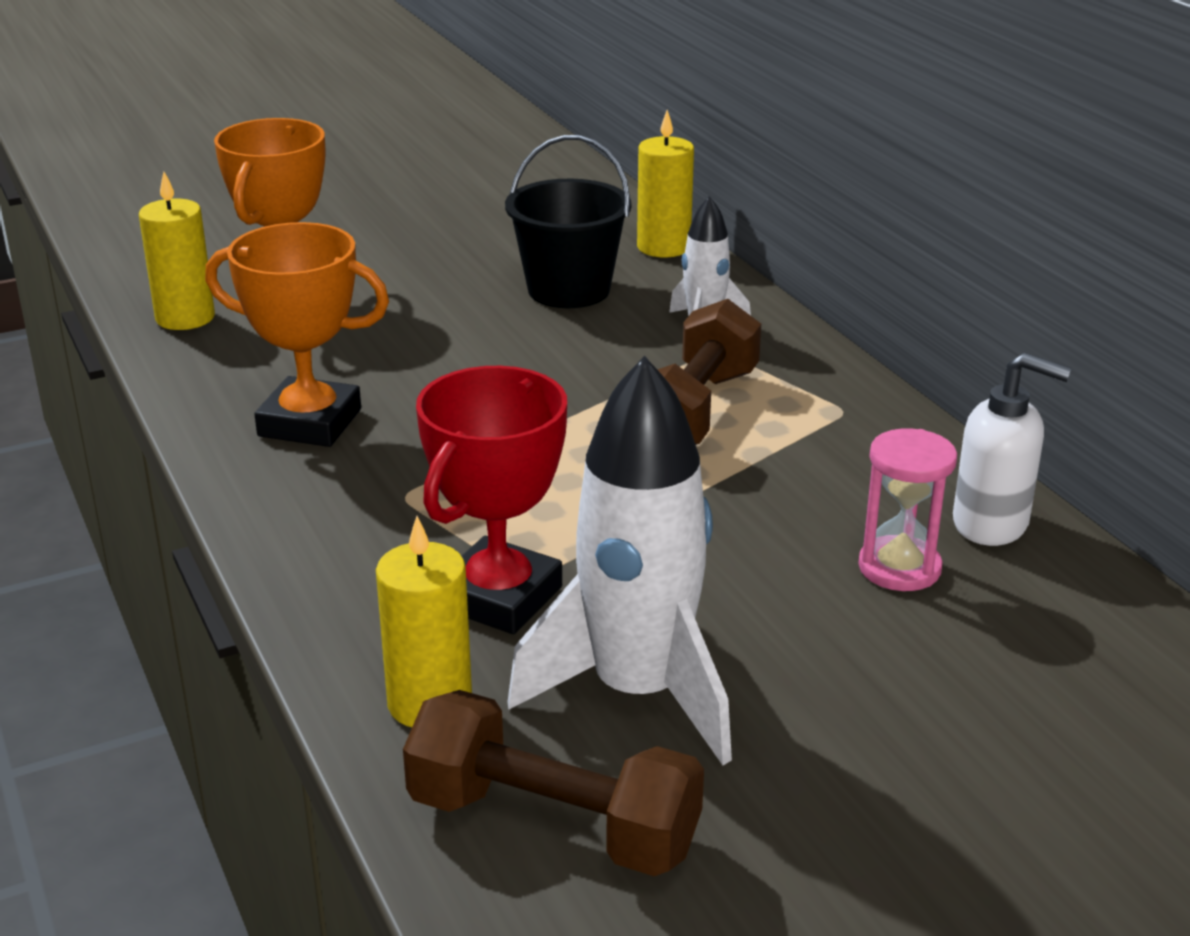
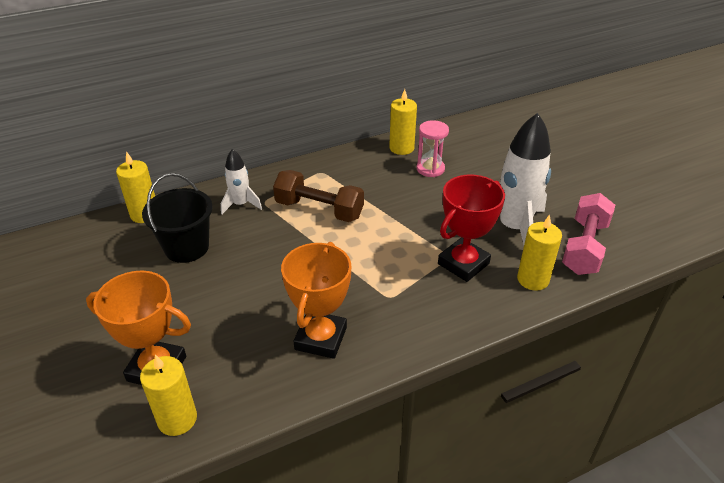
camera: 90 degrees left, 10 degrees up
brown dumbbell [403,690,704,876] -> pink dumbbell [562,193,615,275]
red trophy [416,366,567,634] -> red trophy turned 75 degrees counterclockwise [438,175,505,282]
white soap dispenser [953,352,1072,546] -> yellow candle [389,89,417,155]

